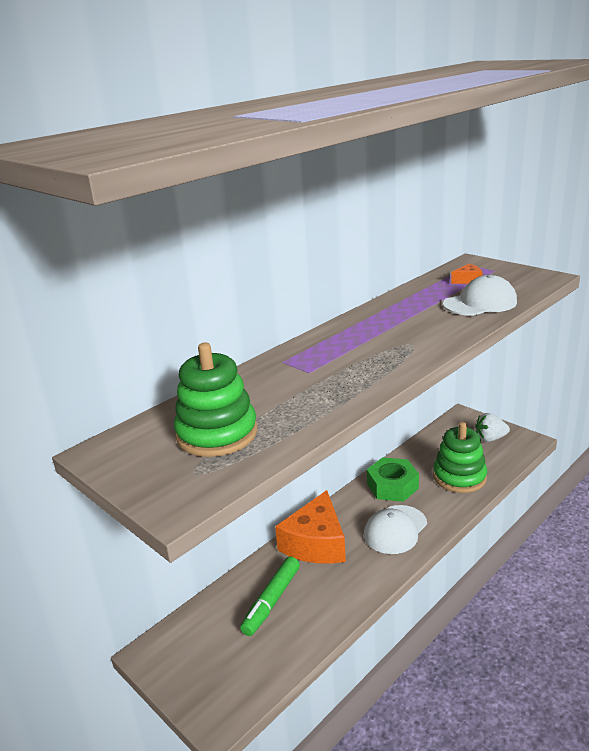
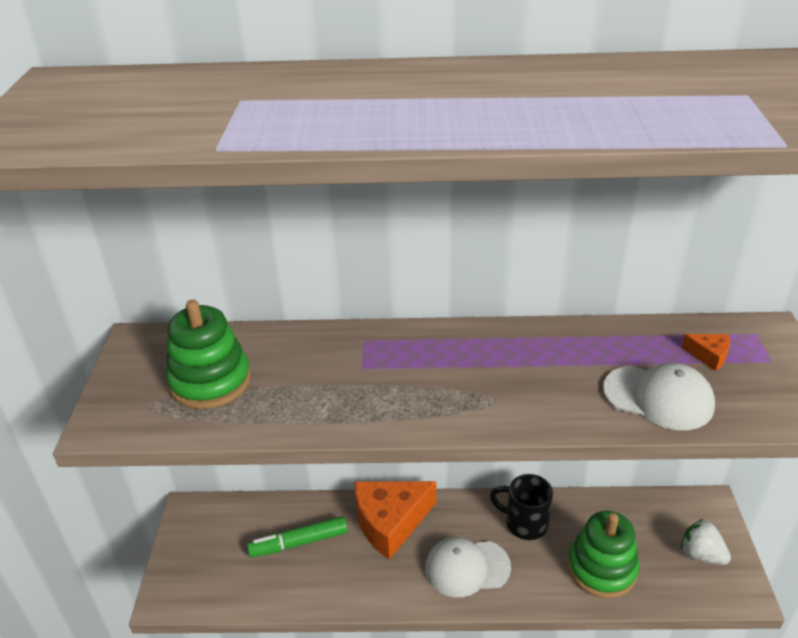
camera: 45 degrees right, 10 degrees up
green nut [367,457,419,502] -> black mug [490,474,553,540]

